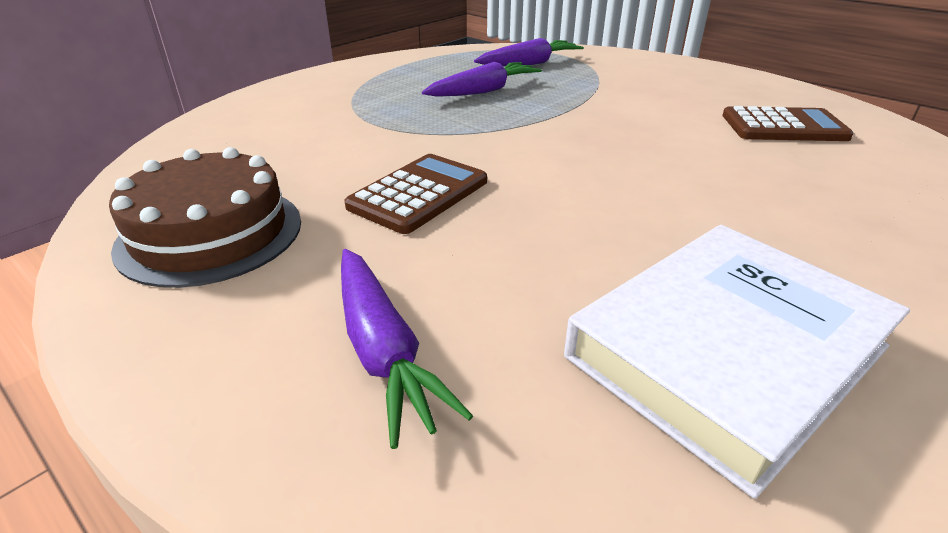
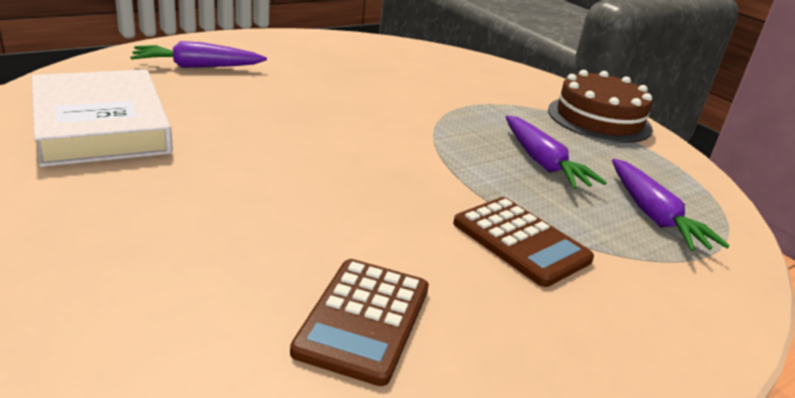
camera: 100 degrees right, 5 degrees down
brown cake [109,147,301,288] -> brown cake moved to [548,70,653,143]
brown calculator [344,154,487,234] -> brown calculator moved to [453,197,594,287]

